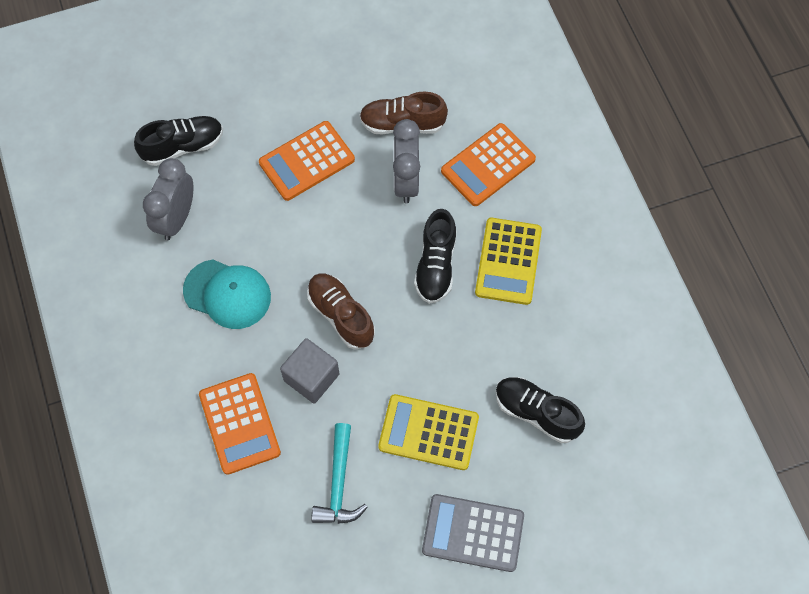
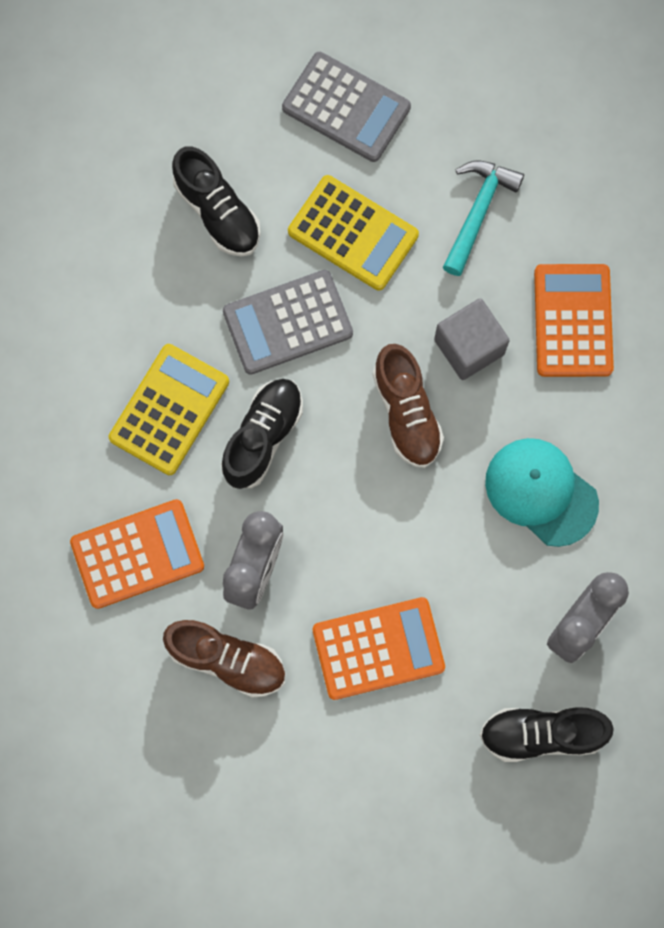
camera: 160 degrees left, 10 degrees up
none -> grey calculator [223,270,353,375]

